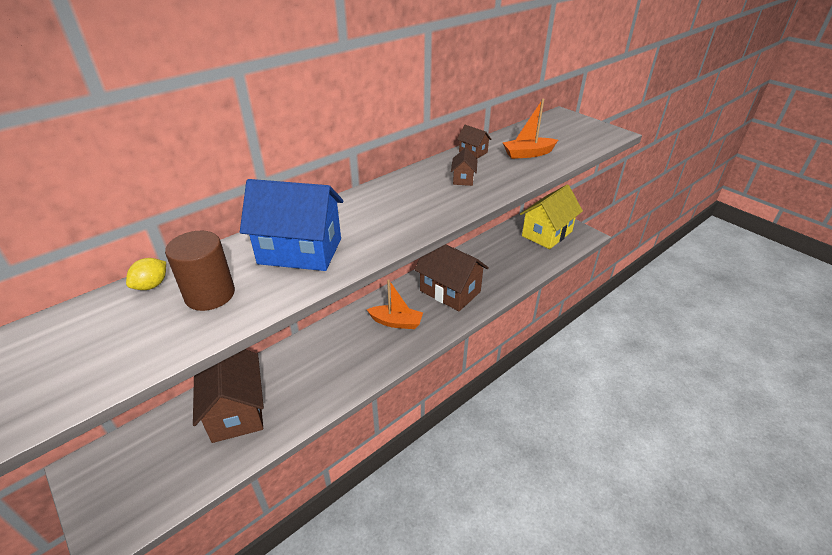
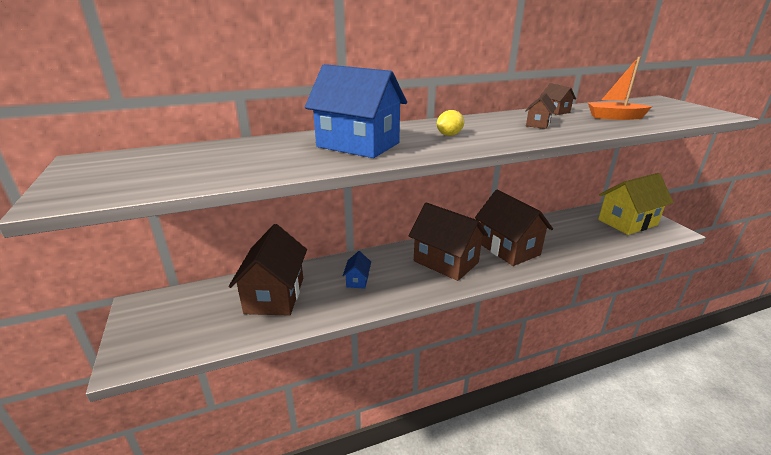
camera: 20 degrees right, 10 degrees down
yellow lemon [126,258,166,290] -> yellow lemon moved to [437,110,464,136]
brown cylinder [165,231,235,311] -> none
orange boat [367,279,423,329] -> brown house [409,202,488,281]
none -> blue house [343,251,371,289]

